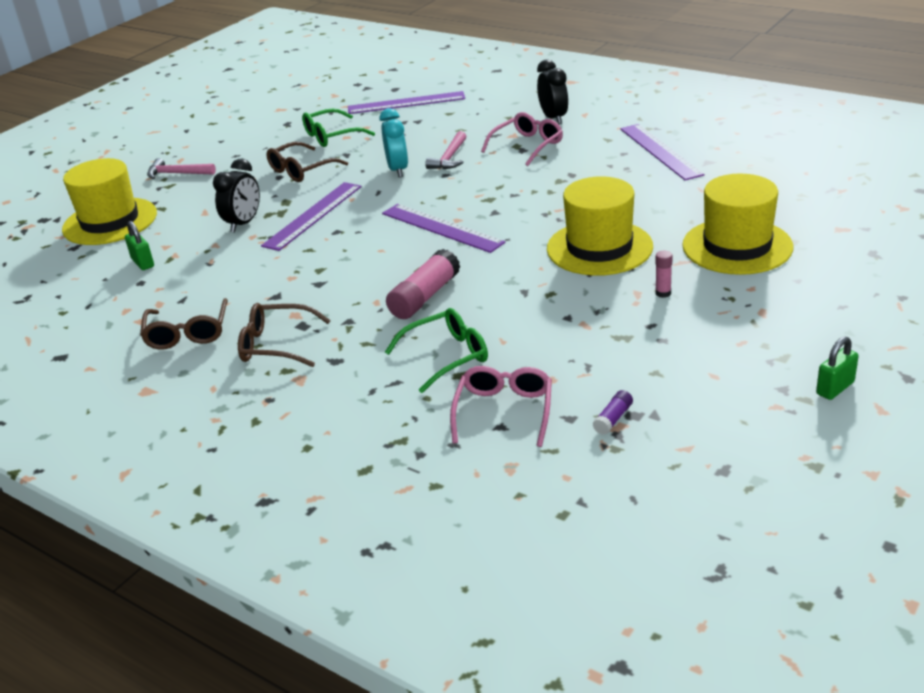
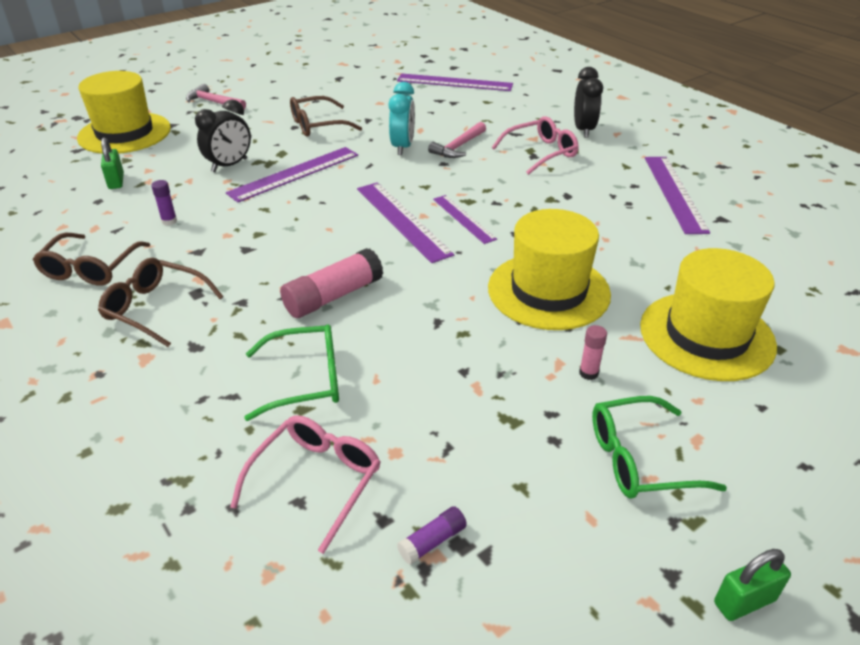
camera: 15 degrees right, 5 degrees up
green glasses [302,108,375,147] -> green glasses moved to [592,396,727,499]
none -> purple glue stick [151,180,177,226]
none -> purple ruler [433,195,497,244]

